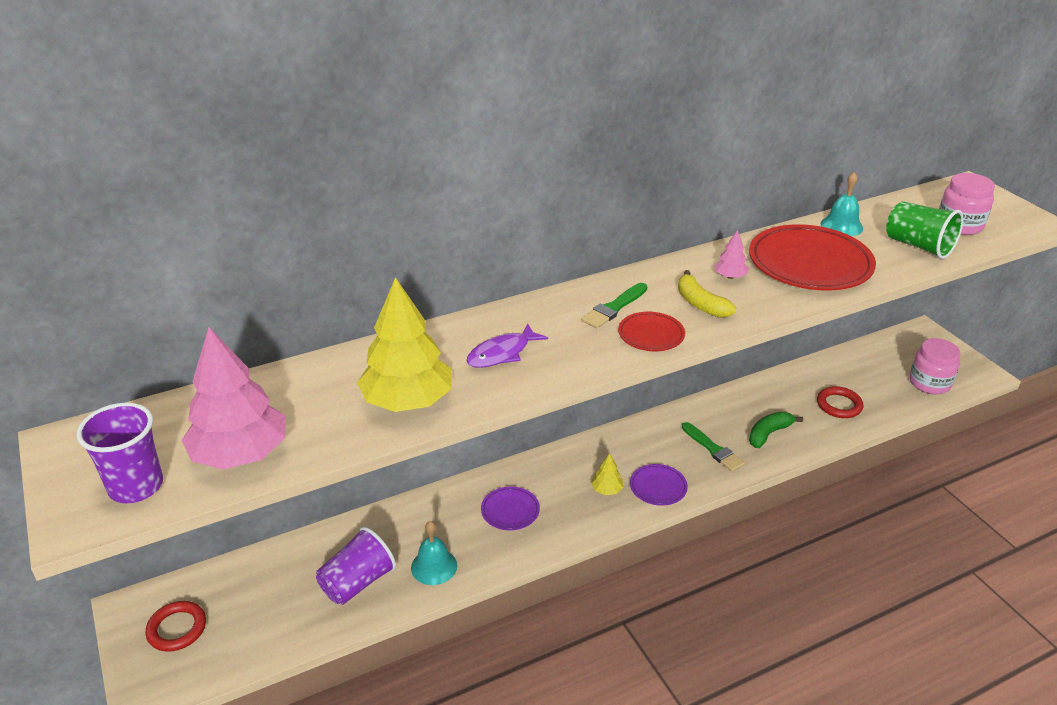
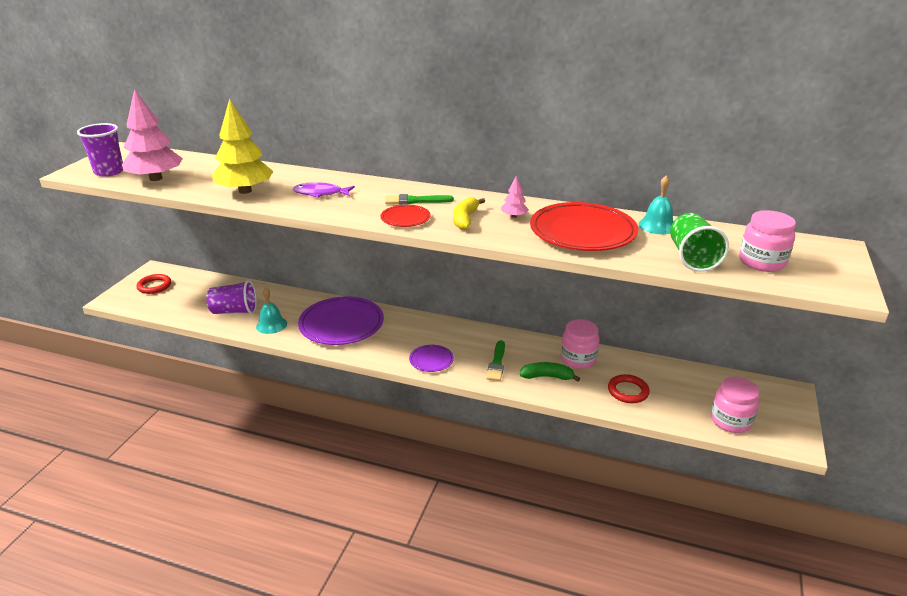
camera: 45 degrees right, 5 degrees down
purple plate [481,486,540,530] -> purple plate [298,296,384,345], size x2.05
yellow tree [591,453,623,495] -> none
none -> pink jar [561,319,599,369]

